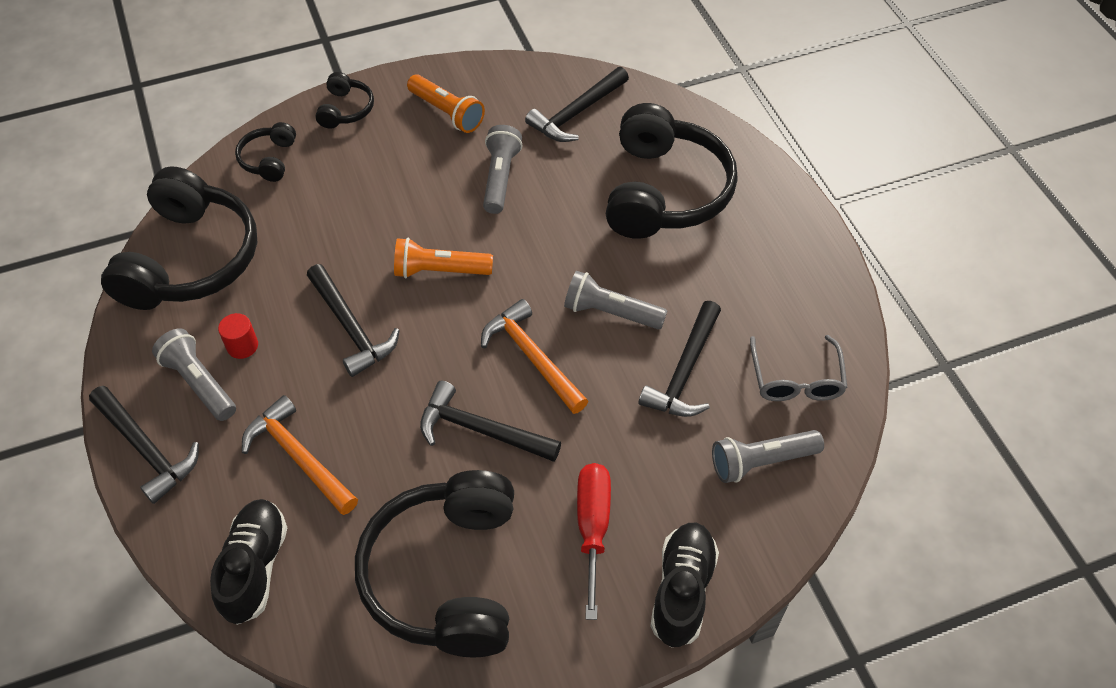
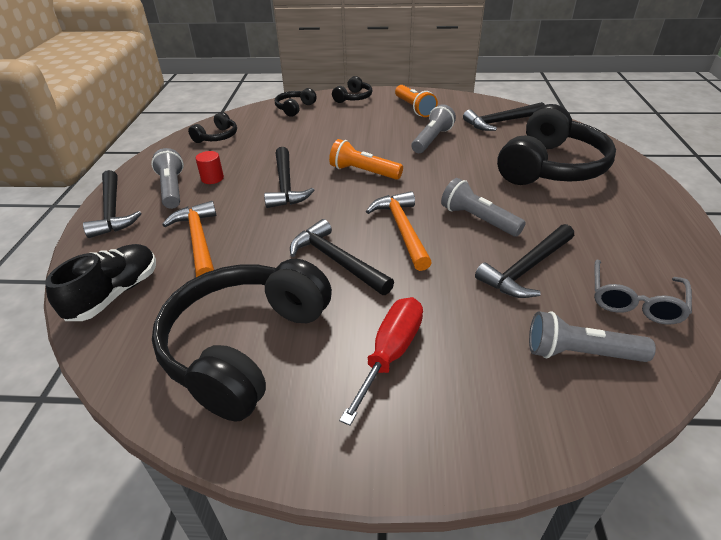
camera: 25 degrees right, 15 degrees down
black headphones [101,166,257,310] -> black headphones [188,112,237,143], size x0.45
black shoe [650,523,719,648] -> none

